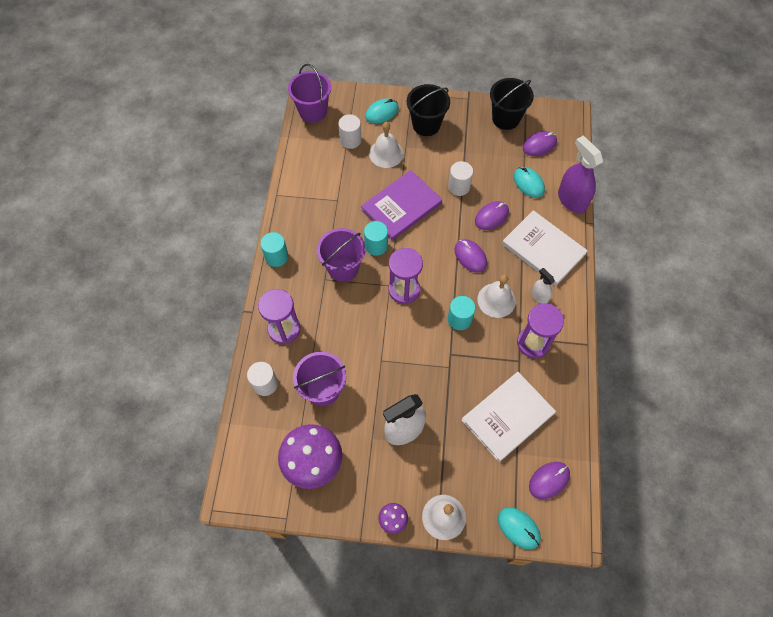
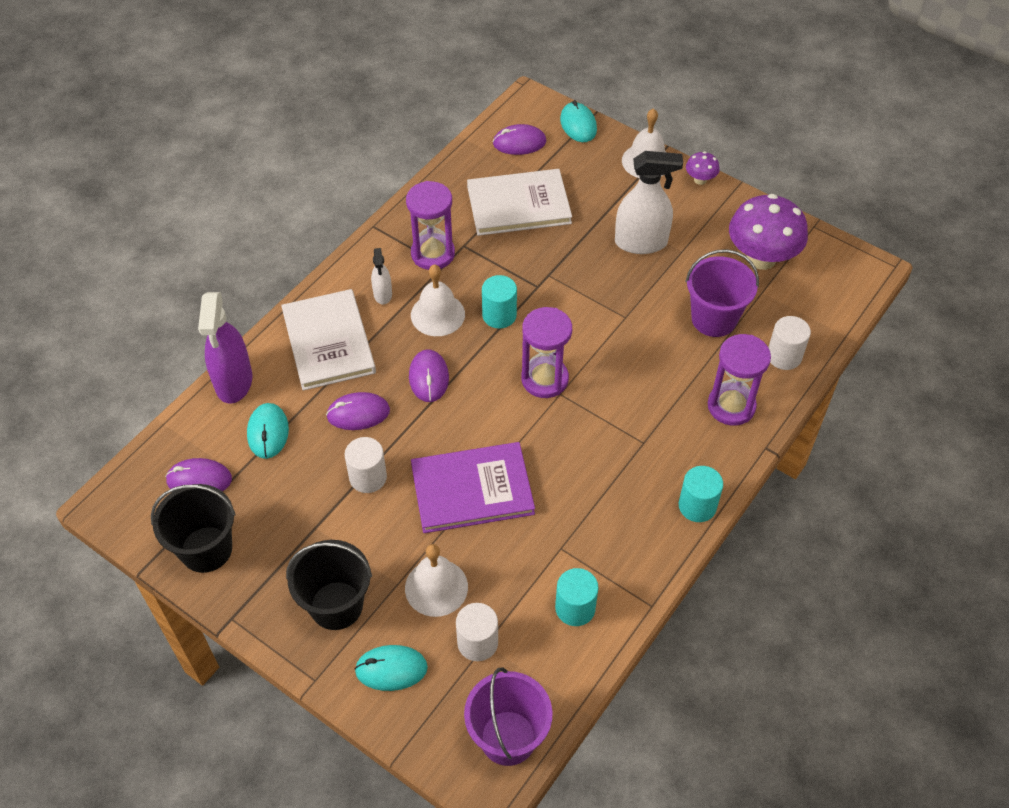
camera: 150 degrees left, 10 degrees down
purple bucket [317,228,365,282] -> none
turquoise cylinder [364,221,388,256] -> turquoise cylinder moved to [555,568,599,626]

